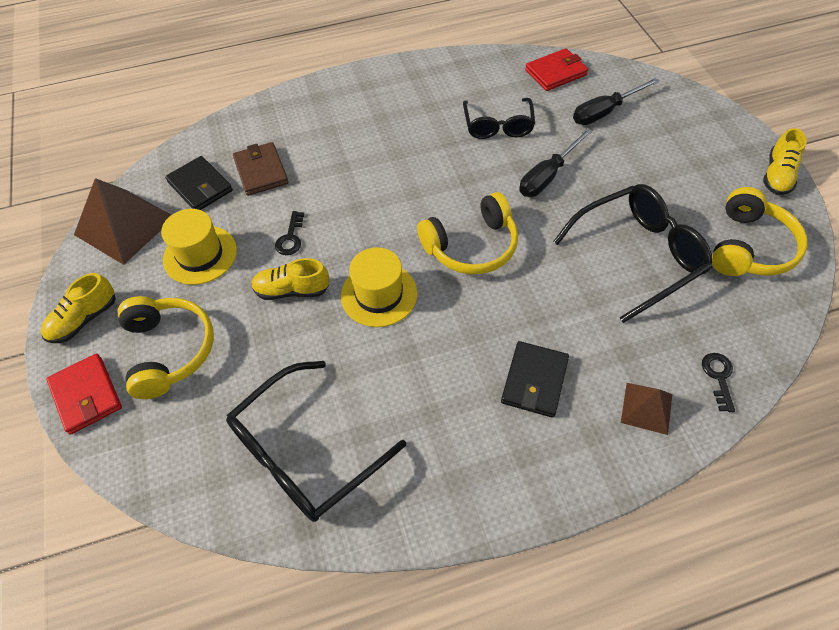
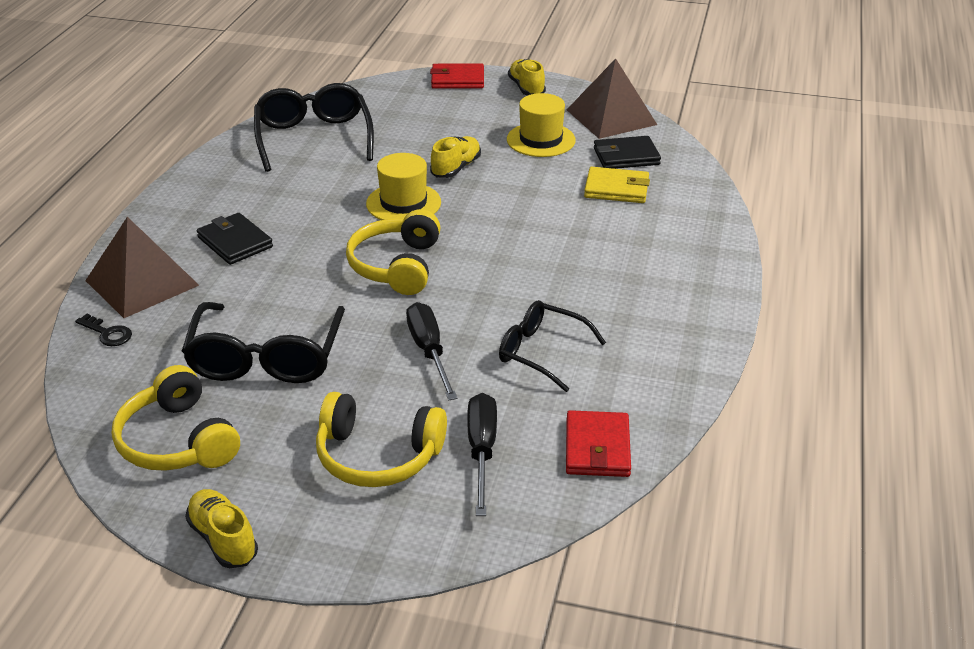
camera: 120 degrees right, 20 degrees down
yellow headphones [118,296,214,399] -> yellow headphones moved to [316,392,447,487]
brown wallet [233,142,288,196] -> yellow wallet [584,167,650,203]
black key [275,211,304,255] -> none
brown pyramid [621,383,672,435] -> brown pyramid [85,217,199,318], size x1.88

